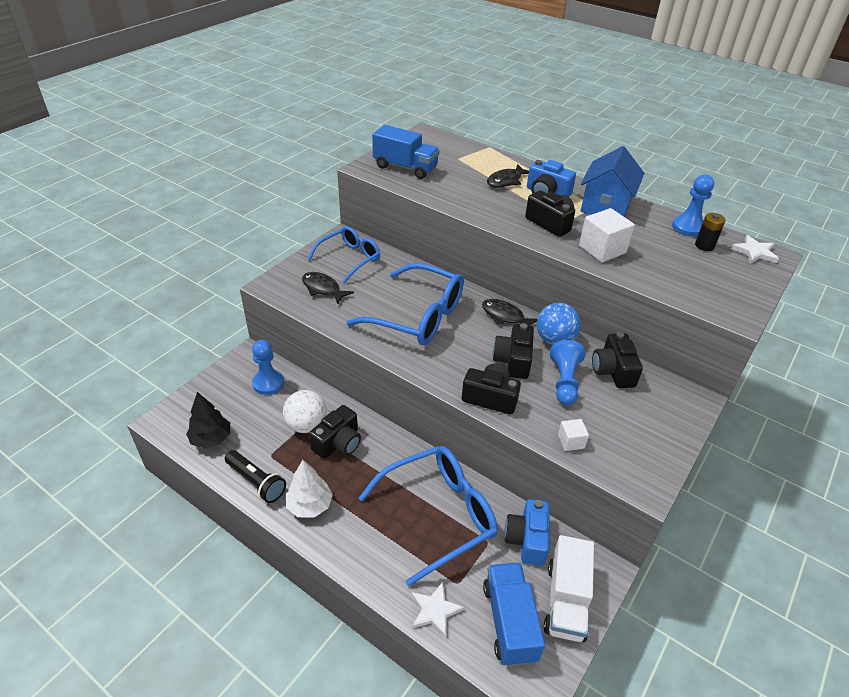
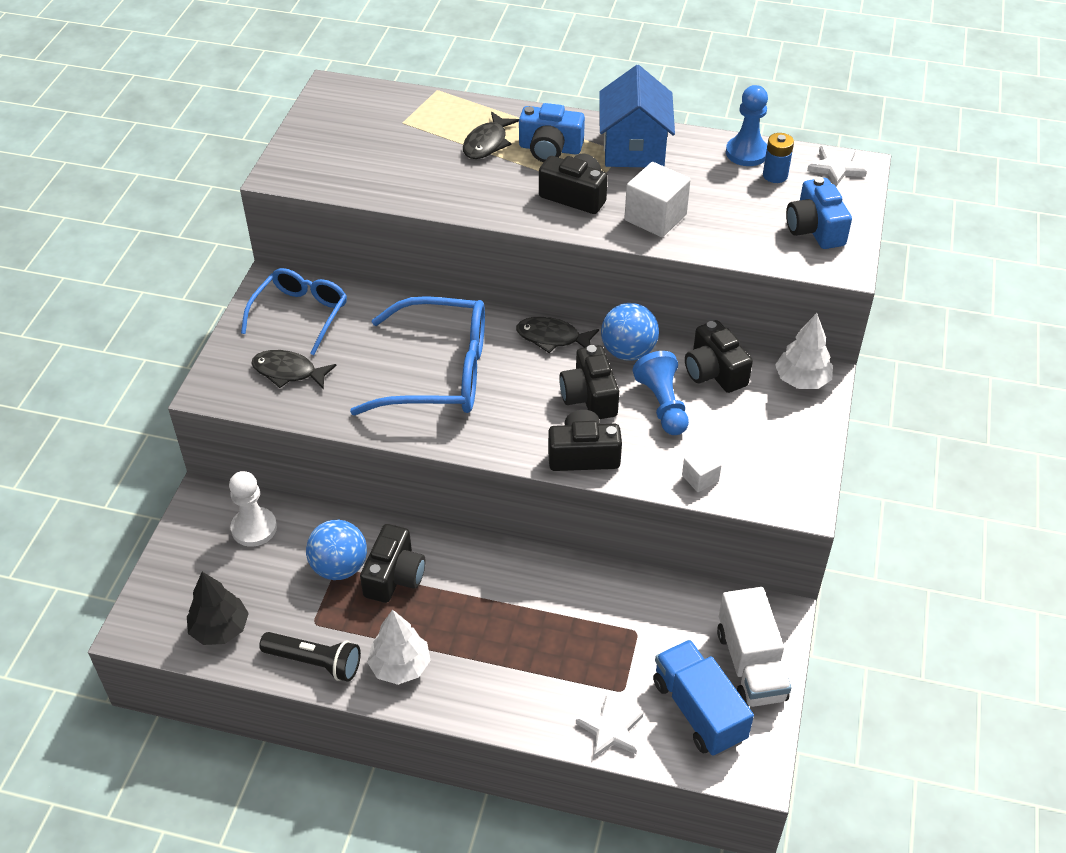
camera: 20 degrees left, 5 degrees up
blue pawn [252,340,284,395] -> white pawn [229,471,277,547]
white ball [283,390,327,433] -> blue ball [306,520,367,580]
blue glasses [359,446,498,586] -> none
blue truck [372,125,440,179] -> none
blue camera [504,499,549,566] -> blue camera moved to [786,177,852,249]
black battery [695,213,726,251] -> blue battery [763,133,794,183]
none -> white tree [775,313,833,389]

